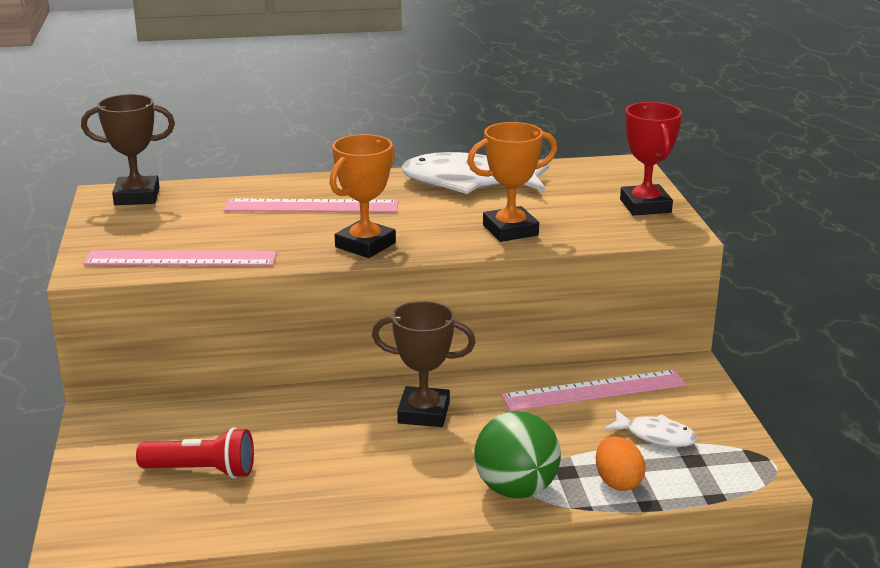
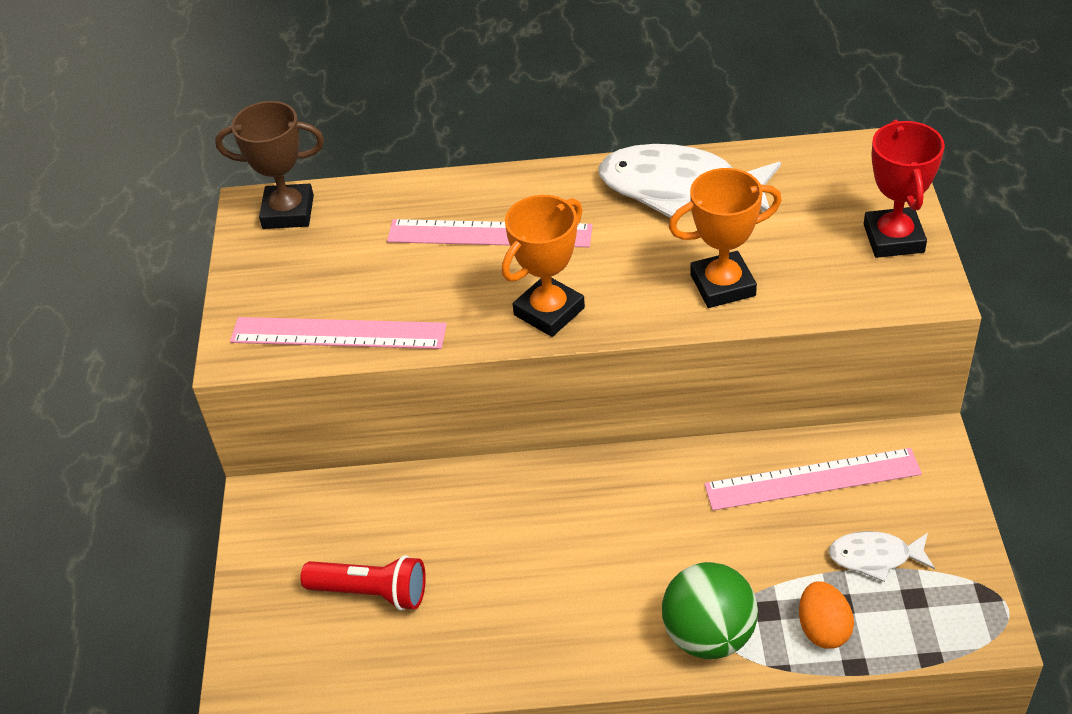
camera: 10 degrees right, 20 degrees up
brown trophy [372,301,476,427] -> none
white fish [604,410,697,447] -> white fish turned 150 degrees clockwise [829,531,935,582]

